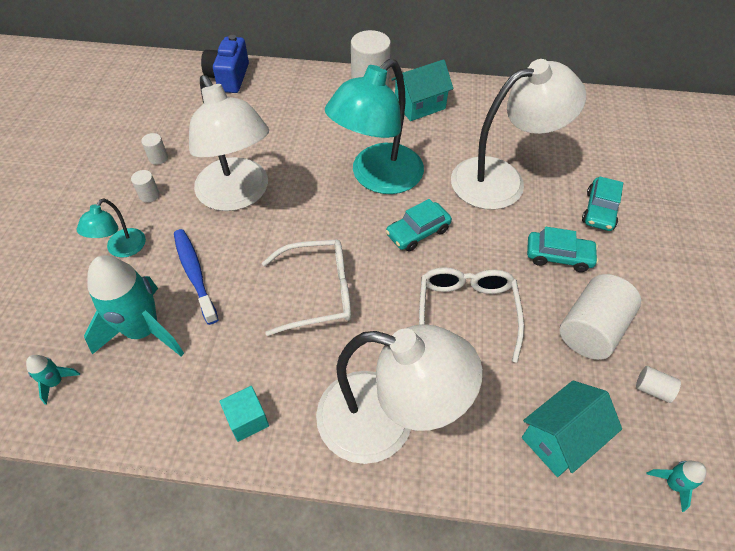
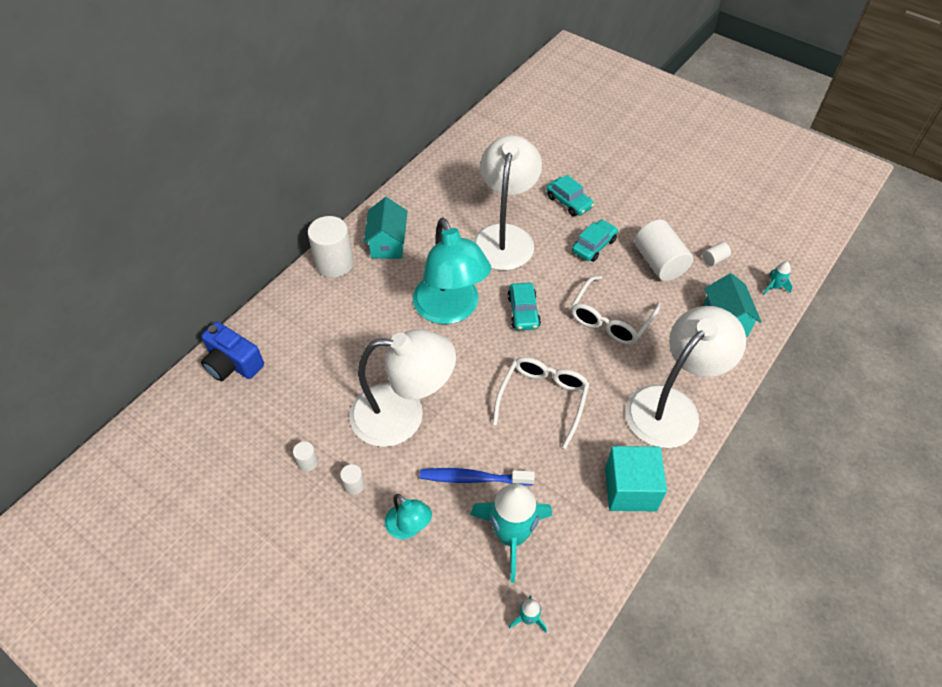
camera: 60 degrees left, 0 degrees up
turquoise cube [220,386,269,442] -> turquoise cube [605,446,667,511], size x1.77
white glasses [419,267,524,363] -> white glasses turned 90 degrees counterclockwise [571,276,661,345]

